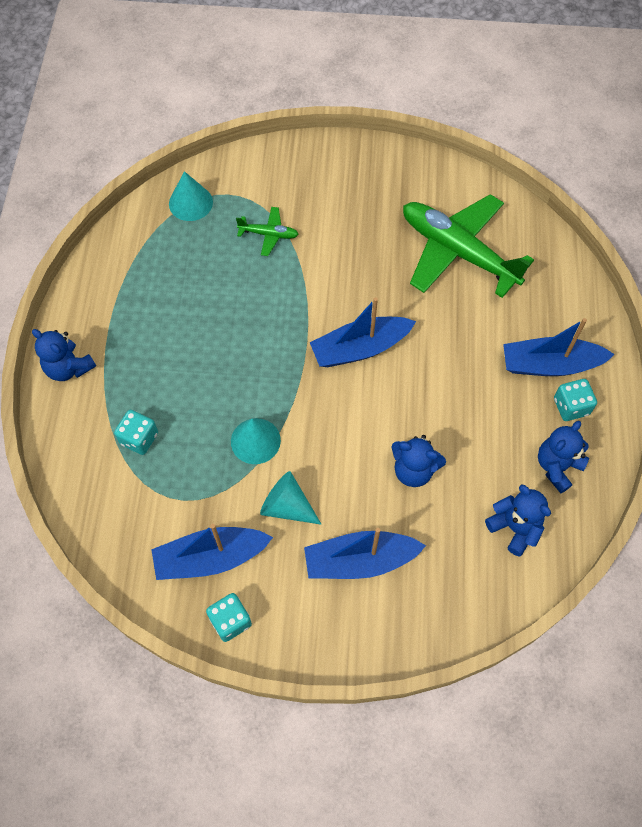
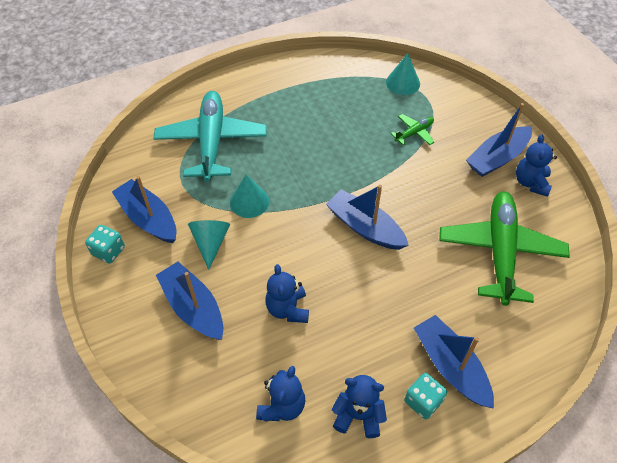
camera: 60 degrees right, 10 degrees down
blue teddy bear [32,329,96,381] -> blue teddy bear moved to [516,134,557,197]
turquoise dice [114,410,158,455] -> turquoise plane [153,91,267,182]
green plane [236,207,299,256] -> green plane turned 105 degrees counterclockwise [390,114,434,145]
none -> blue boat [466,103,532,177]

